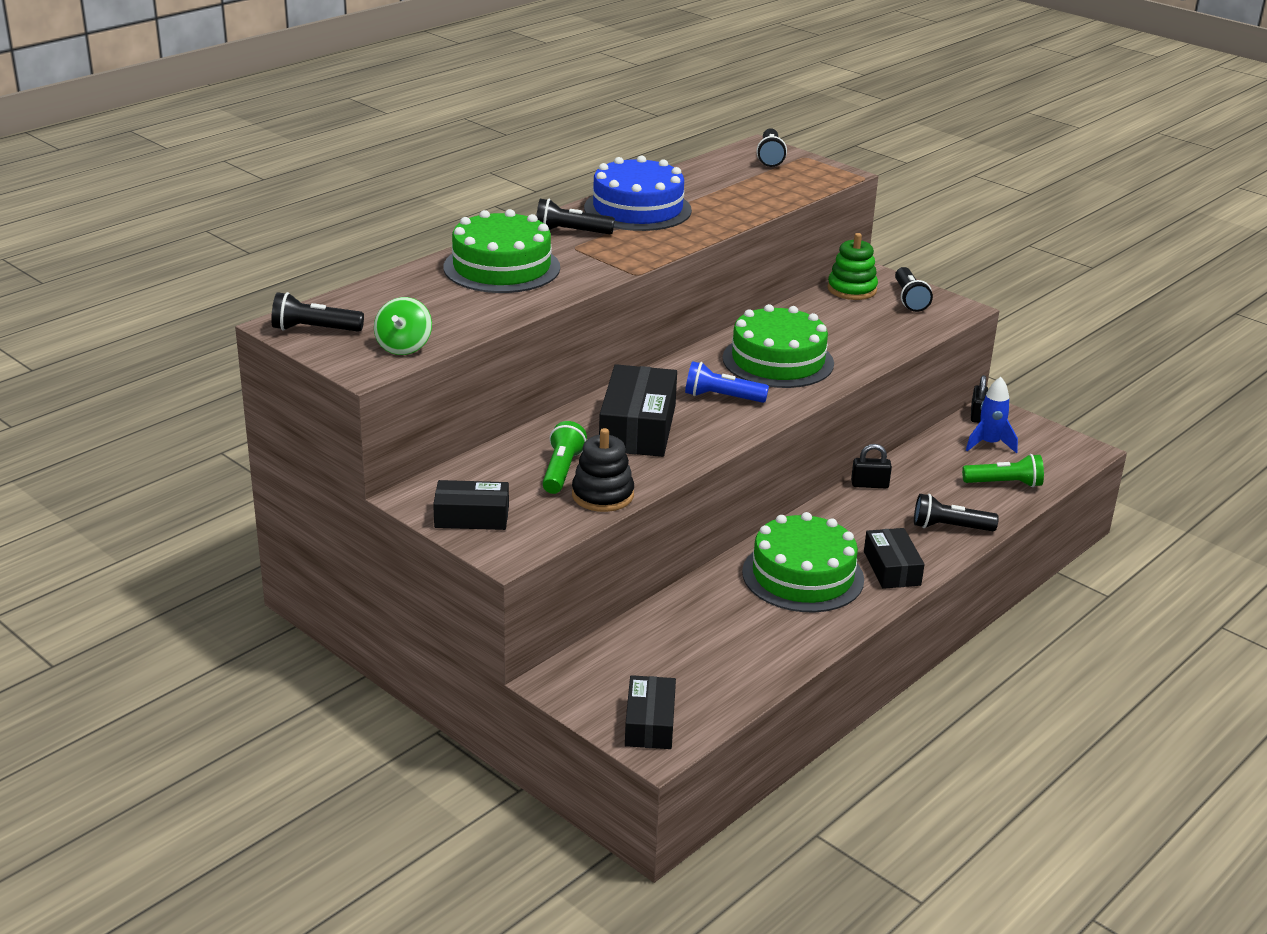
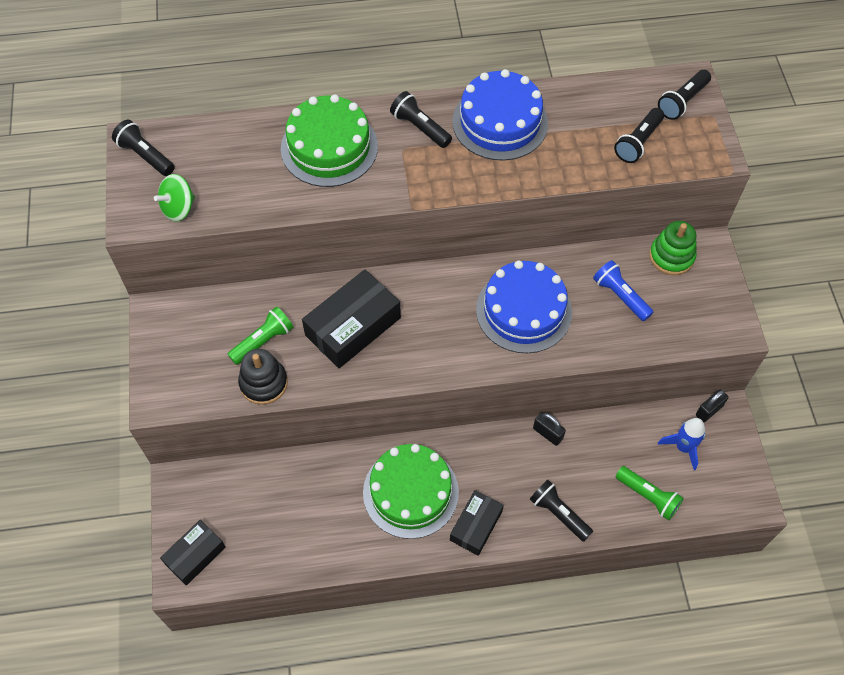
camera: 40 degrees right, 30 degrees up
black box [433,480,509,530] -> none
blue flashlight [685,361,769,403] -> blue flashlight moved to [593,260,653,321]
green cake [723,304,834,388] -> blue cake [476,261,572,353]
black flashlight [895,267,933,312] -> black flashlight moved to [614,108,664,163]

